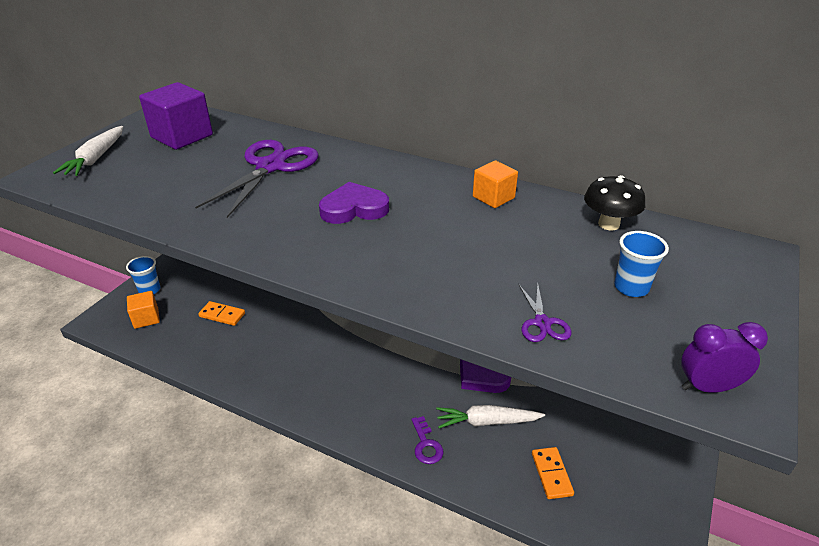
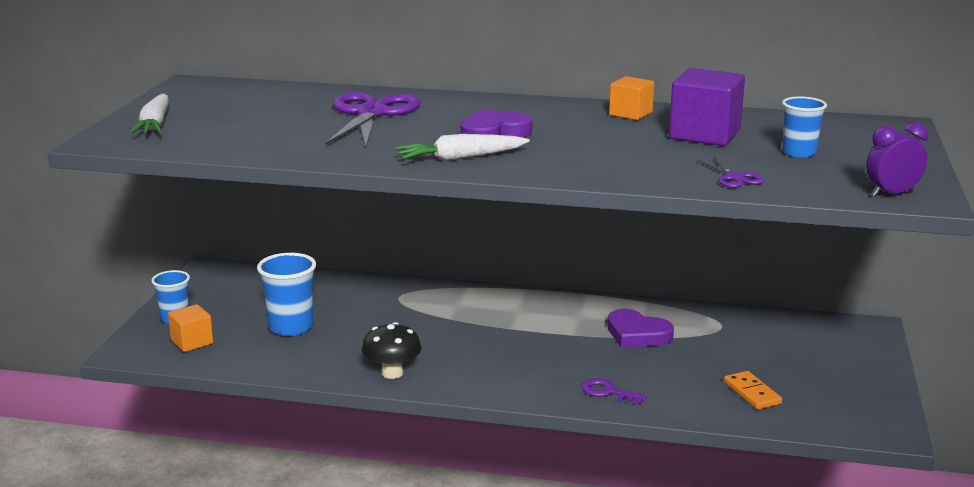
camera: 15 degrees left, 15 degrees down
purple cube [139,82,213,150] -> purple cube moved to [669,68,745,146]
orange domino [198,301,245,326] -> blue cup [257,253,316,336]
purple key [412,416,443,464] -> purple key turned 150 degrees clockwise [582,378,647,405]
white carrot [436,405,545,428] -> white carrot moved to [395,134,530,161]
black mushroom [584,175,645,230] -> black mushroom moved to [361,322,422,379]

